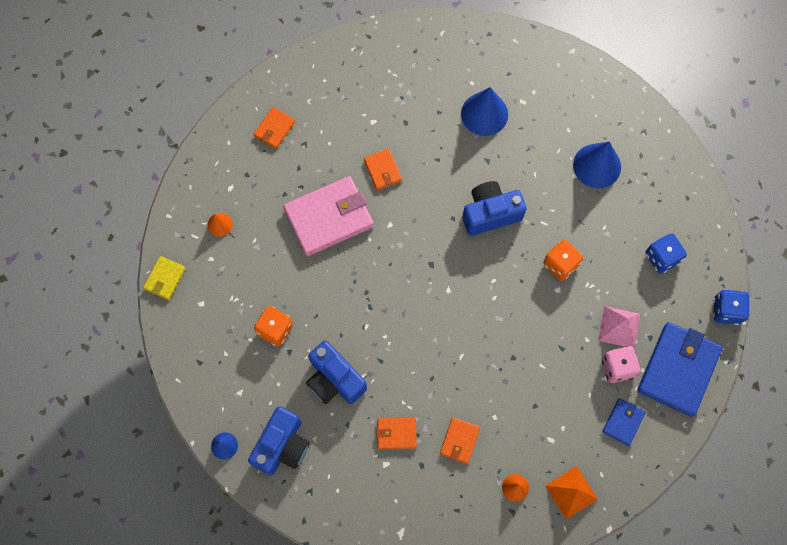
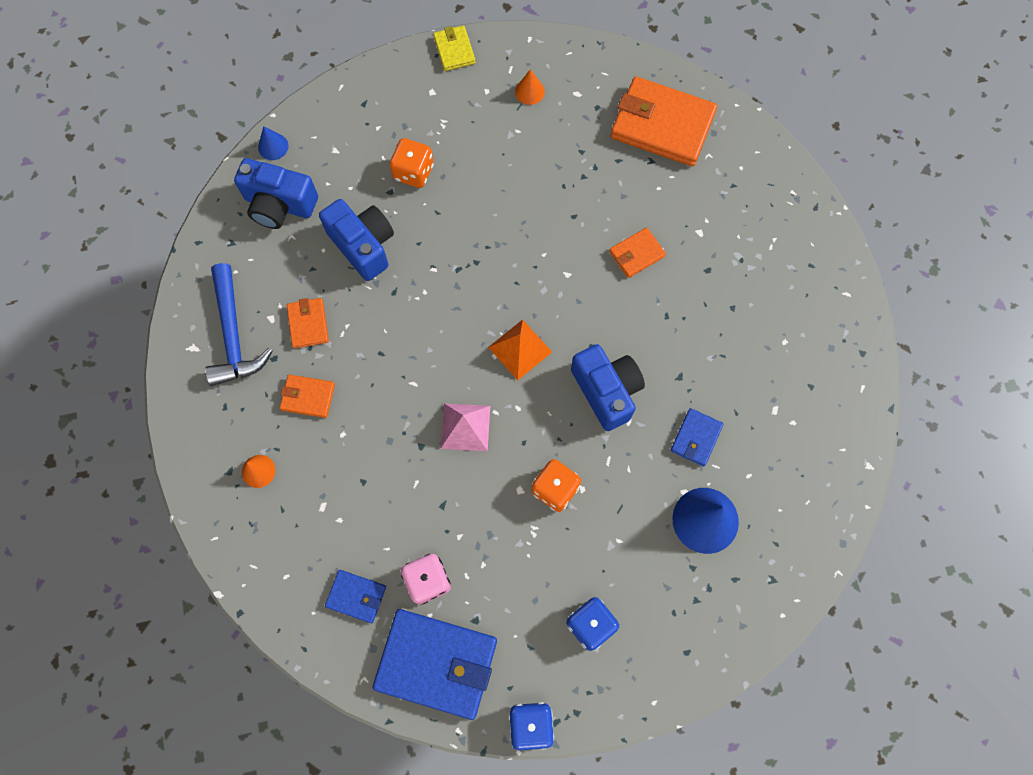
camera: 80 degrees right, 0 degrees up
yellow wallet [143,256,186,300] -> yellow wallet turned 60 degrees clockwise [433,26,476,71]
orange wallet [254,107,295,149] -> orange wallet [611,77,717,166], size x2.04
pink wallet [283,176,374,256] -> none
blue camera [306,341,367,404] -> blue camera turned 105 degrees clockwise [319,199,394,281]
blue cone [461,87,508,136] -> none
orange pyramid [545,466,598,519] -> orange pyramid moved to [488,320,552,380]
pink pyramid [598,306,640,349] -> pink pyramid moved to [441,403,490,451]
none -> blue hammer [205,263,272,386]
none -> blue wallet [671,408,723,466]

